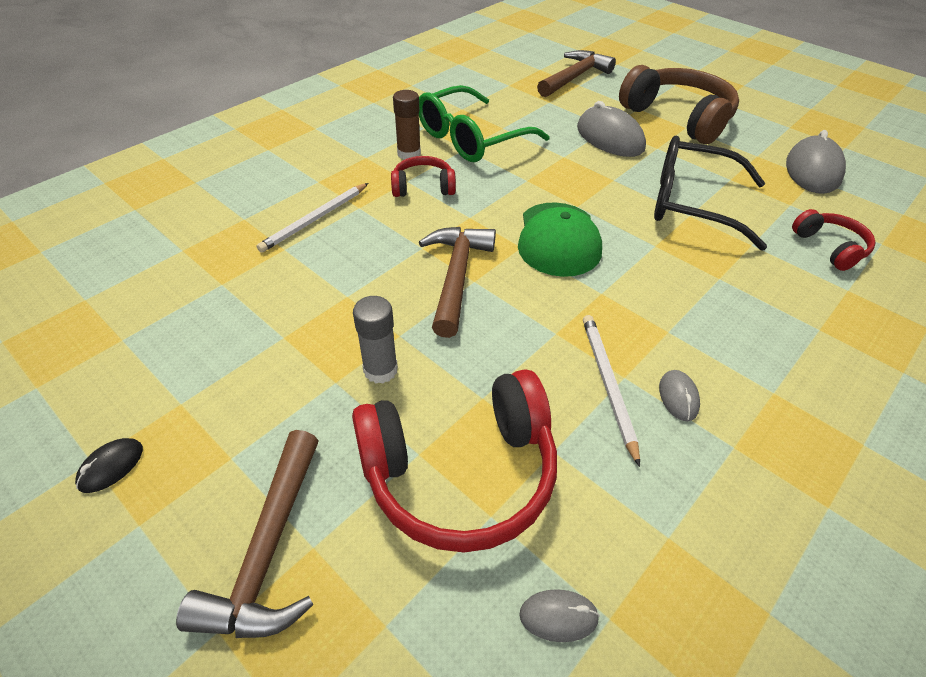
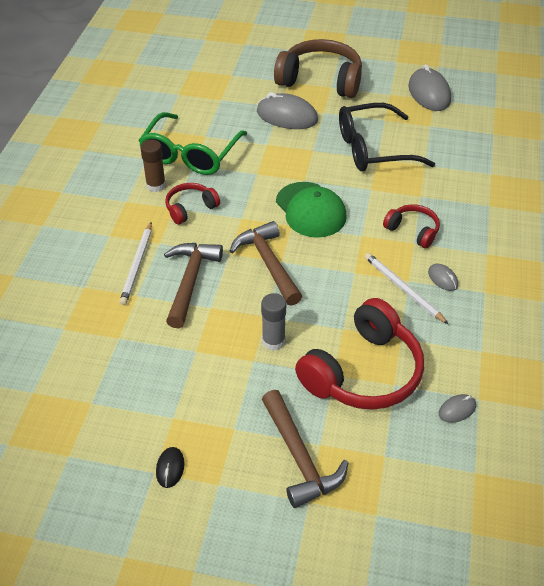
camera: 30 degrees left, 0 degrees up
brown hammer [537,50,616,97] -> brown hammer moved to [164,243,223,329]
red headphones [792,209,875,271] -> red headphones moved to [383,204,440,248]

